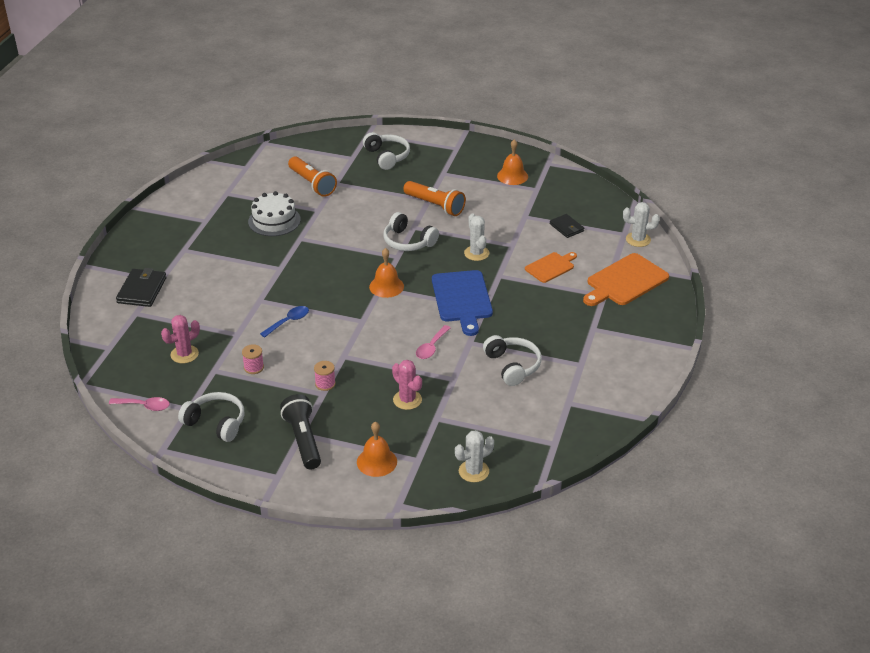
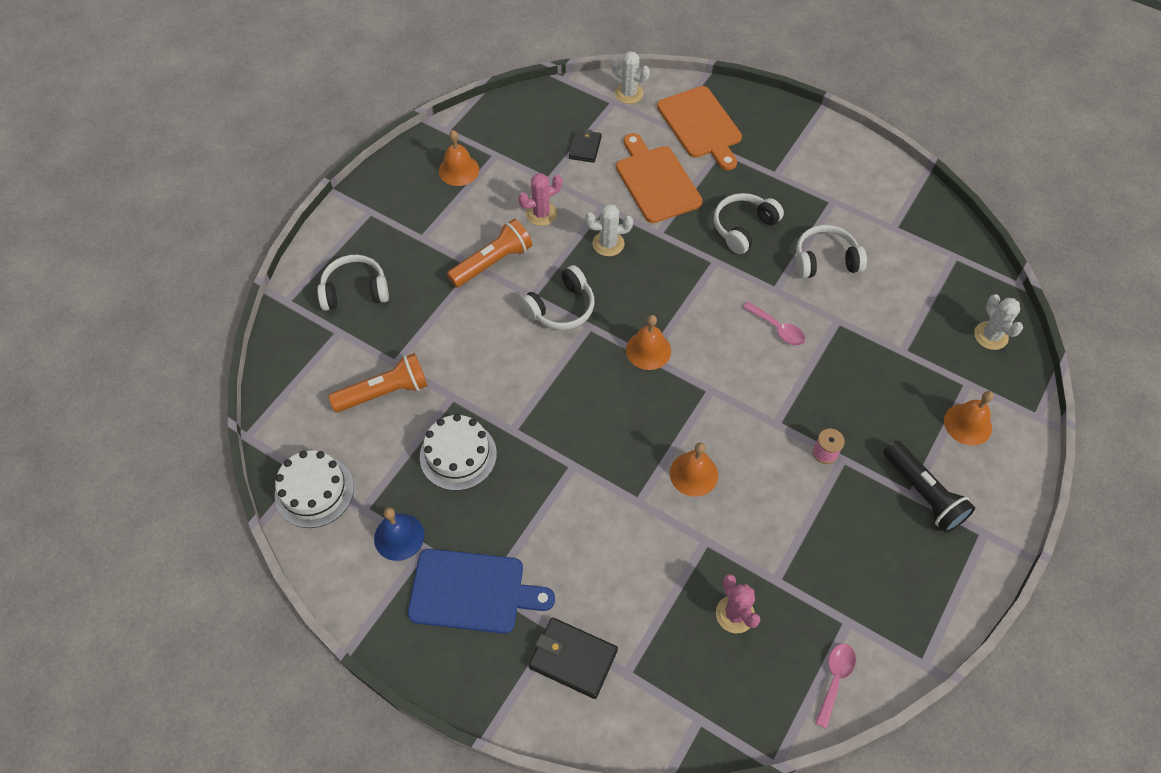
camera: 75 degrees left, 20 degrees up
white headphones [178,392,245,442] -> white headphones moved to [714,193,784,254]
pink spool [242,344,264,374] -> none
blue spoon [260,306,309,338] -> orange bell [670,442,718,497]
black flashlight [280,394,321,469] -> black flashlight turned 120 degrees counterclockwise [883,441,975,533]
pink cactus [392,360,422,410] -> pink cactus moved to [518,173,562,226]
blue cutting board [432,270,493,336] -> blue cutting board moved to [408,549,555,634]
orange cutting board [525,252,577,283] -> orange cutting board [616,133,703,223], size x1.65
black wallet [550,214,584,238] -> black wallet turned 60 degrees counterclockwise [569,129,602,163]
white cactus [623,202,660,247] -> white cactus turned 75 degrees counterclockwise [612,51,650,104]
none -> white cake [275,450,354,528]
none -> blue bell [374,508,424,561]

